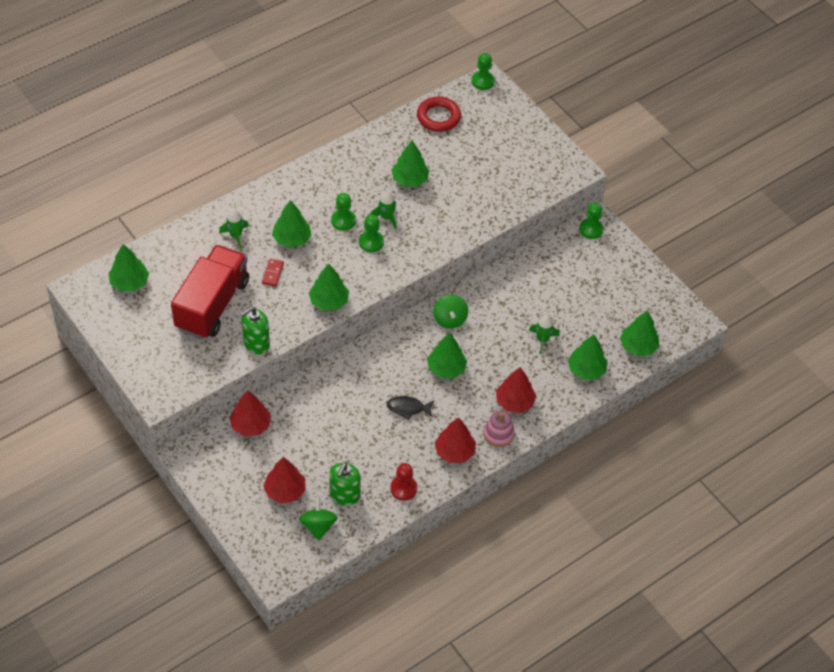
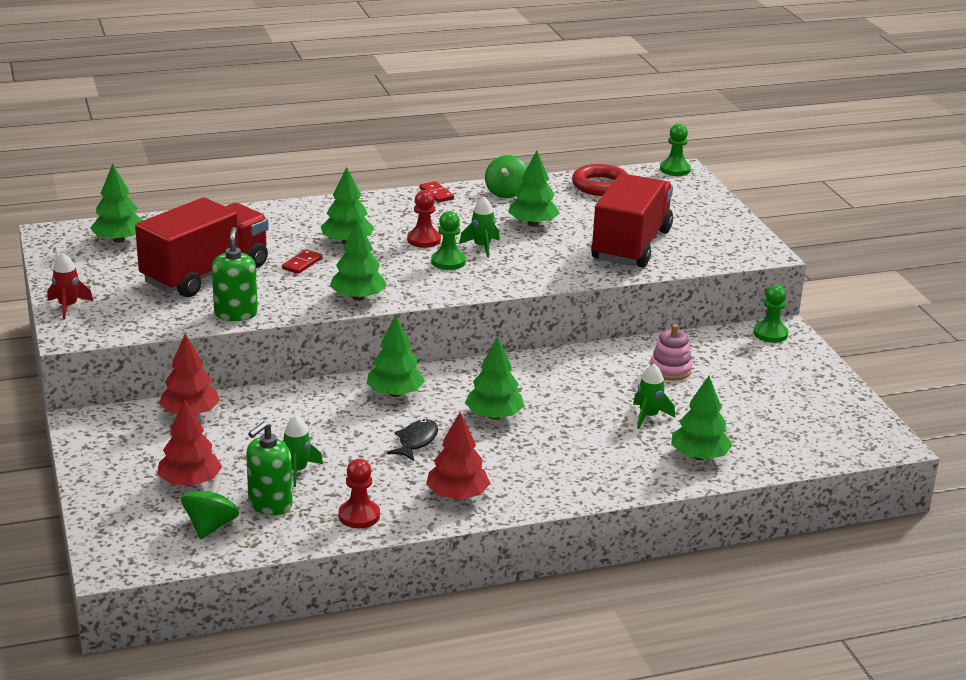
camera: 20 degrees right, 25 degrees down
green rocket [219,209,249,249] -> green rocket moved to [282,416,323,487]
green soap dispenser [240,307,270,354] -> green soap dispenser turned 105 degrees clockwise [212,227,258,321]
green pawn [331,193,356,231] -> red pawn [407,190,441,248]
black fish [387,396,434,420] -> black fish turned 90 degrees clockwise [387,419,438,461]
green spinning top [433,294,468,329] -> green spinning top moved to [485,155,527,198]
pink stacking toy [483,411,515,447] -> pink stacking toy moved to [650,324,692,381]
red tree [496,367,536,413] -> none
green tree [620,310,659,356] -> green tree moved to [367,315,425,397]
none -> red rocket [47,253,93,319]
none -> red domino [420,181,454,202]
none -> red truck [591,173,673,268]

